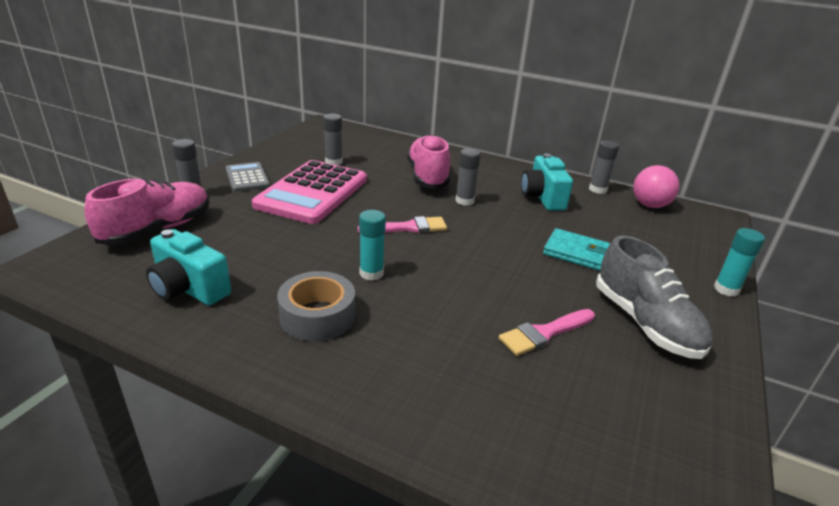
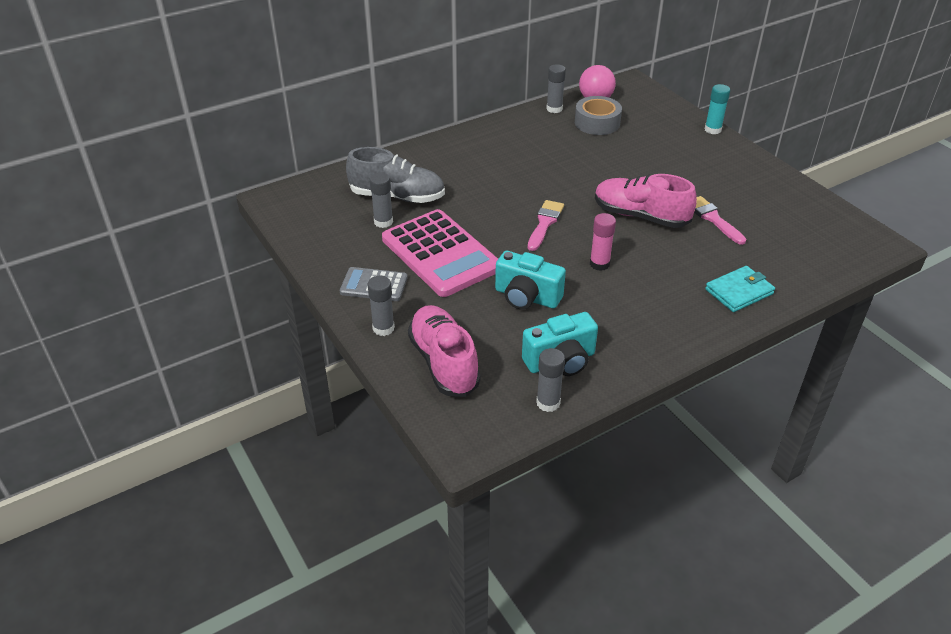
camera: 55 degrees left, 10 degrees up
grey tape [277,271,355,341] -> grey tape moved to [575,96,622,135]
turquoise glue stick [359,210,386,281] -> pink glue stick [590,213,616,271]
pink shoe [407,134,450,189] -> pink shoe moved to [595,174,697,228]
grey glue stick [456,148,481,206] -> grey glue stick moved to [536,348,565,412]
pink brush [499,309,595,356] -> pink brush turned 150 degrees clockwise [695,196,746,245]
turquoise camera [521,154,573,211] -> turquoise camera moved to [495,251,566,309]
turquoise wallet [543,228,610,270] -> turquoise wallet moved to [705,266,775,312]
grey shoe [596,236,712,359] -> grey shoe moved to [346,147,445,203]

